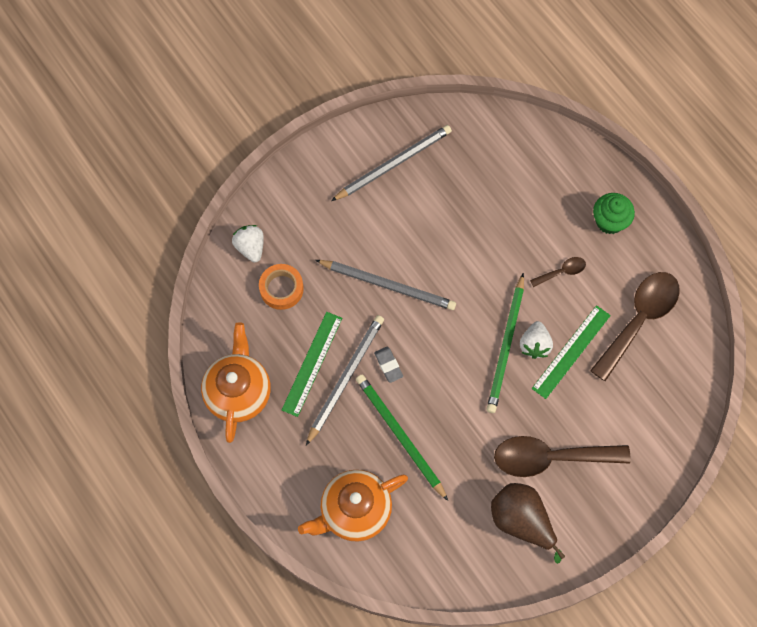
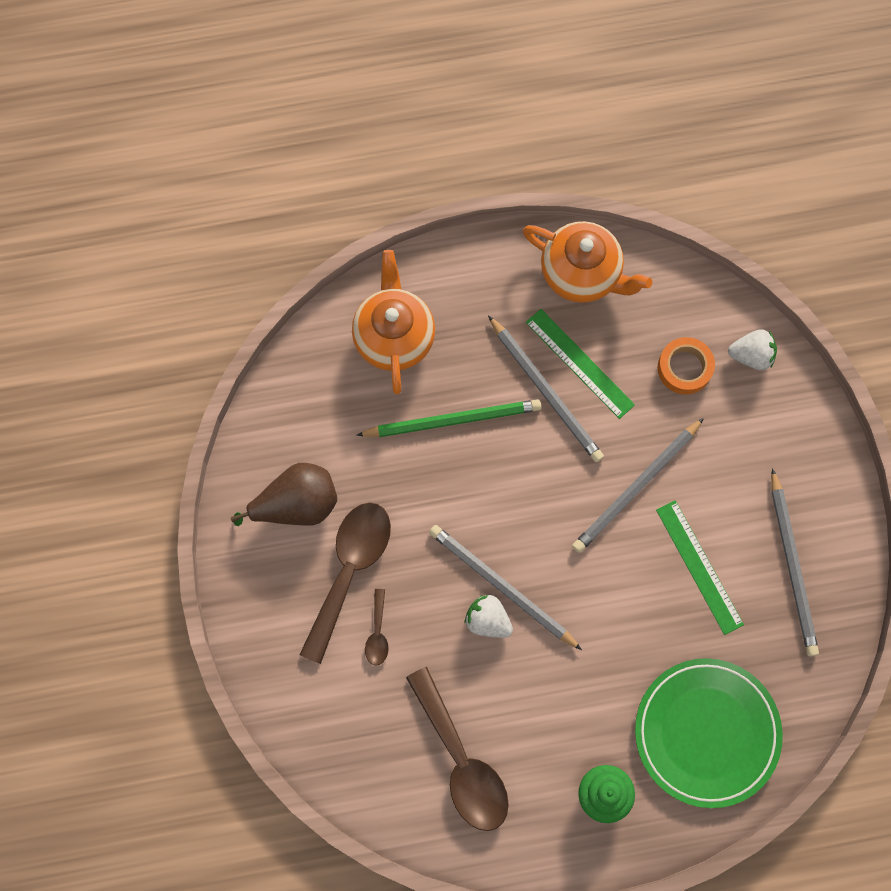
camera: 115 degrees right, 5 degrees up
grey eraser [374,346,403,383] -> none
green pencil [486,273,524,413] -> grey pencil [429,525,582,650]
brown spoon [530,257,586,287] -> brown spoon moved to [365,589,389,666]
green ruler [532,305,611,399] -> green ruler moved to [656,500,744,635]
none -> green plate [635,658,783,808]

